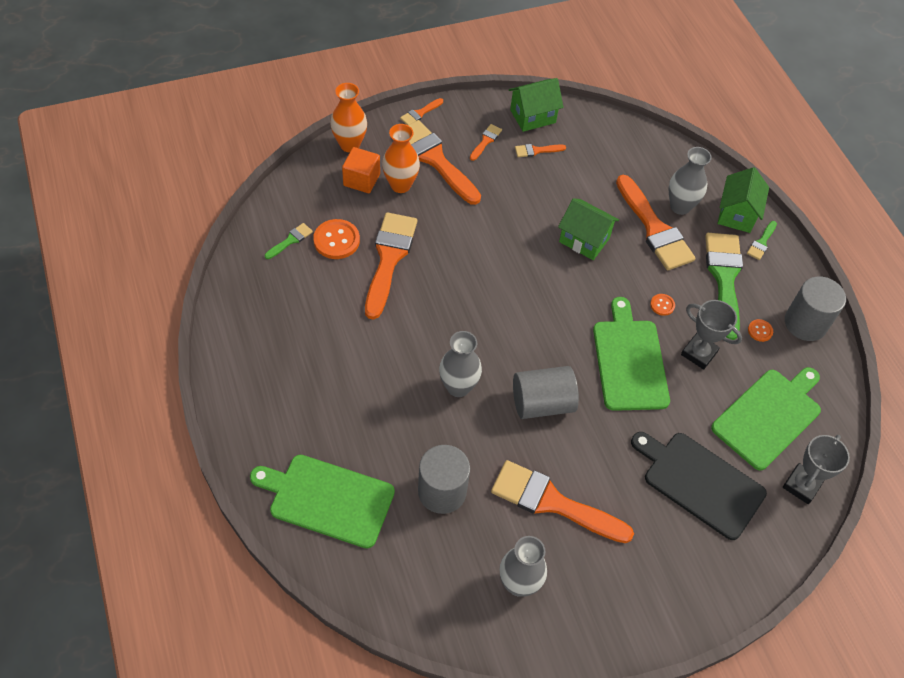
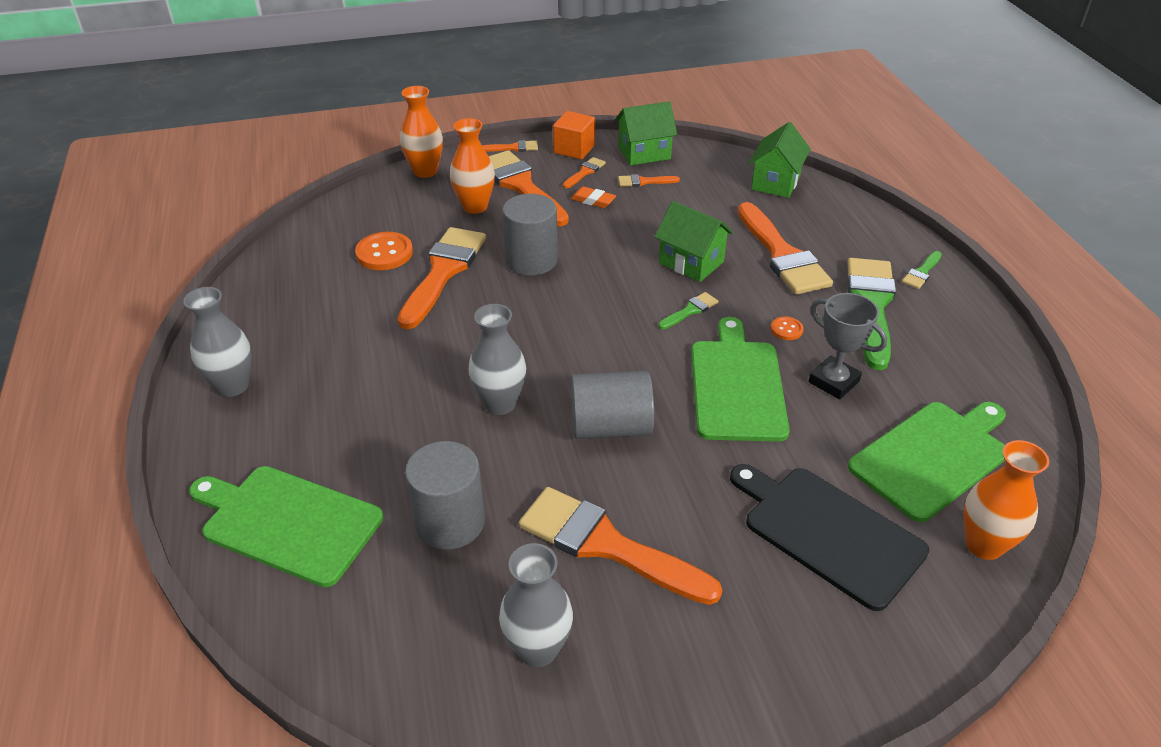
camera: 10 degrees right, 15 degrees down
green brush [265,223,313,259] -> green brush moved to [658,292,718,329]
orange cube [342,147,380,193] -> orange cube moved to [553,111,595,159]
orange brush [400,98,443,125] -> orange brush turned 150 degrees counterclockwise [482,140,538,152]
grey vase [668,147,712,215] -> grey vase moved to [183,287,251,397]
green house [717,167,769,233] -> green house moved to [749,122,811,198]
orange button [748,319,773,342] -> none
grey trophy [783,435,850,504] -> orange vase [964,440,1049,560]
grey cylinder [785,277,846,341] -> grey cylinder moved to [502,194,558,276]
none -> orange eraser [571,186,616,208]

